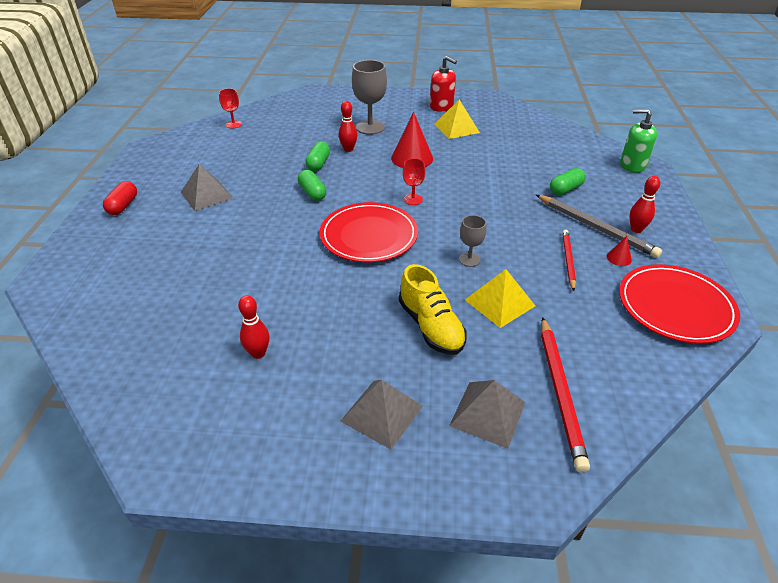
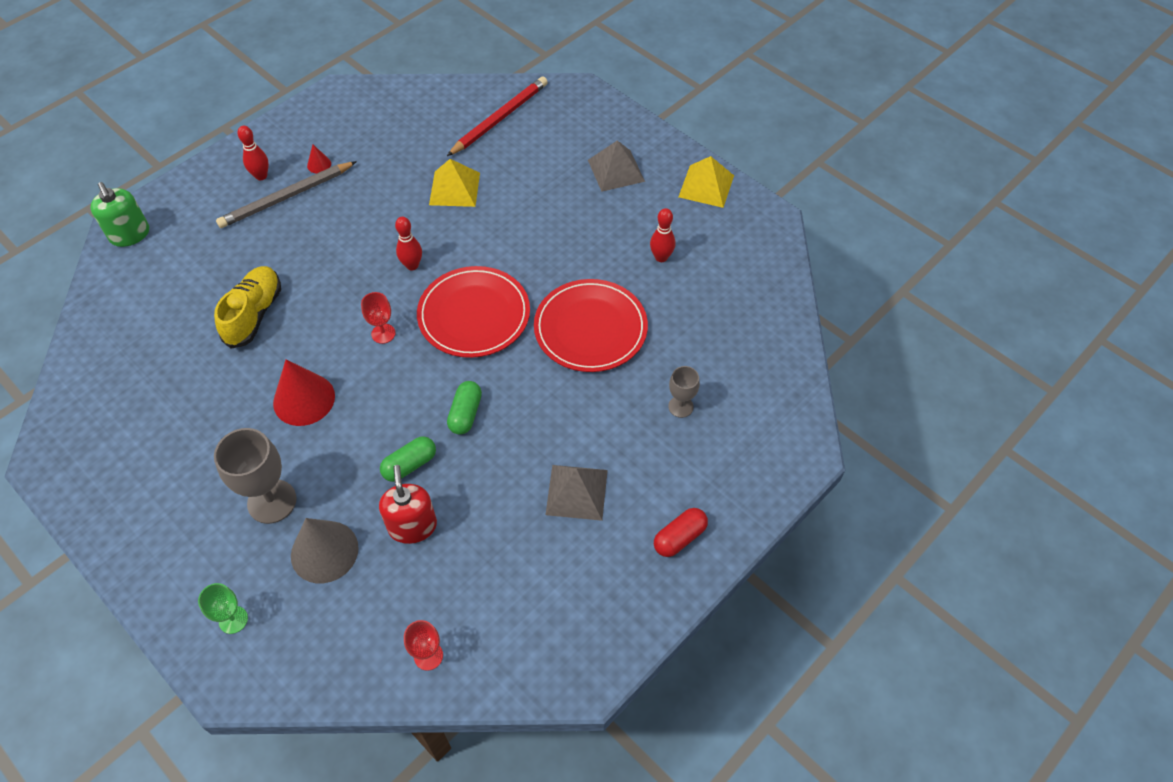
camera: 140 degrees left, 15 degrees up
red bowling pin [339,101,357,152] -> red bowling pin moved to [395,217,422,270]
yellow shoe [399,264,467,355] -> yellow shoe moved to [214,266,281,349]
red soap dispenser [430,56,457,112] -> red soap dispenser moved to [379,465,437,544]
yellow pyramid [435,100,480,139] -> yellow pyramid moved to [679,156,734,208]
grey pyramid [449,380,525,449] -> none
grey goblet [459,215,487,267] -> grey goblet moved to [668,366,700,418]
grey pencil [536,195,662,258] -> grey pencil turned 120 degrees counterclockwise [216,161,357,228]
green capsule [550,168,586,195] -> none
red pencil [562,230,576,291] -> none
red plate [619,264,740,344] -> red plate moved to [534,279,648,372]
none -> green goblet [198,583,248,634]
none -> grey cone [291,518,359,583]

